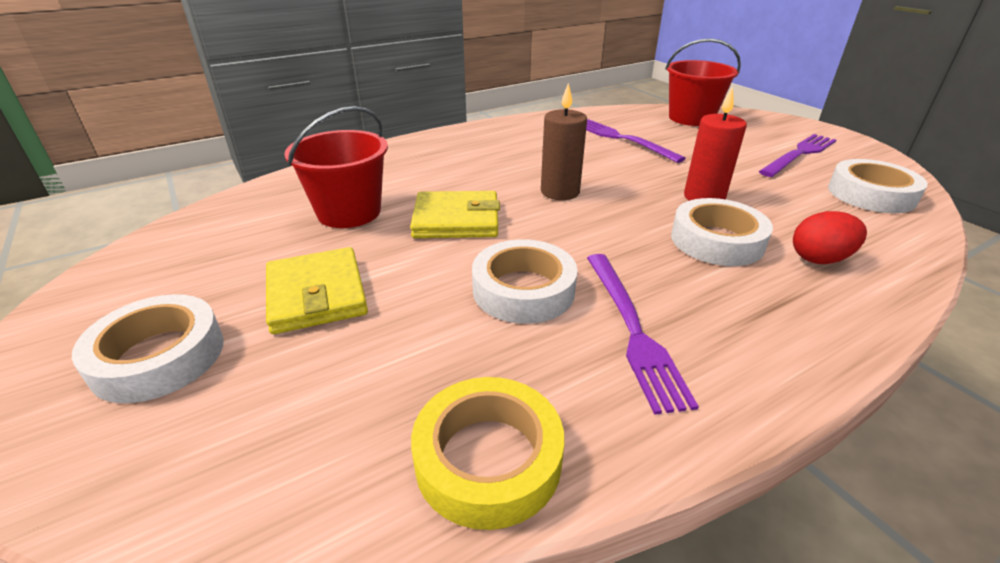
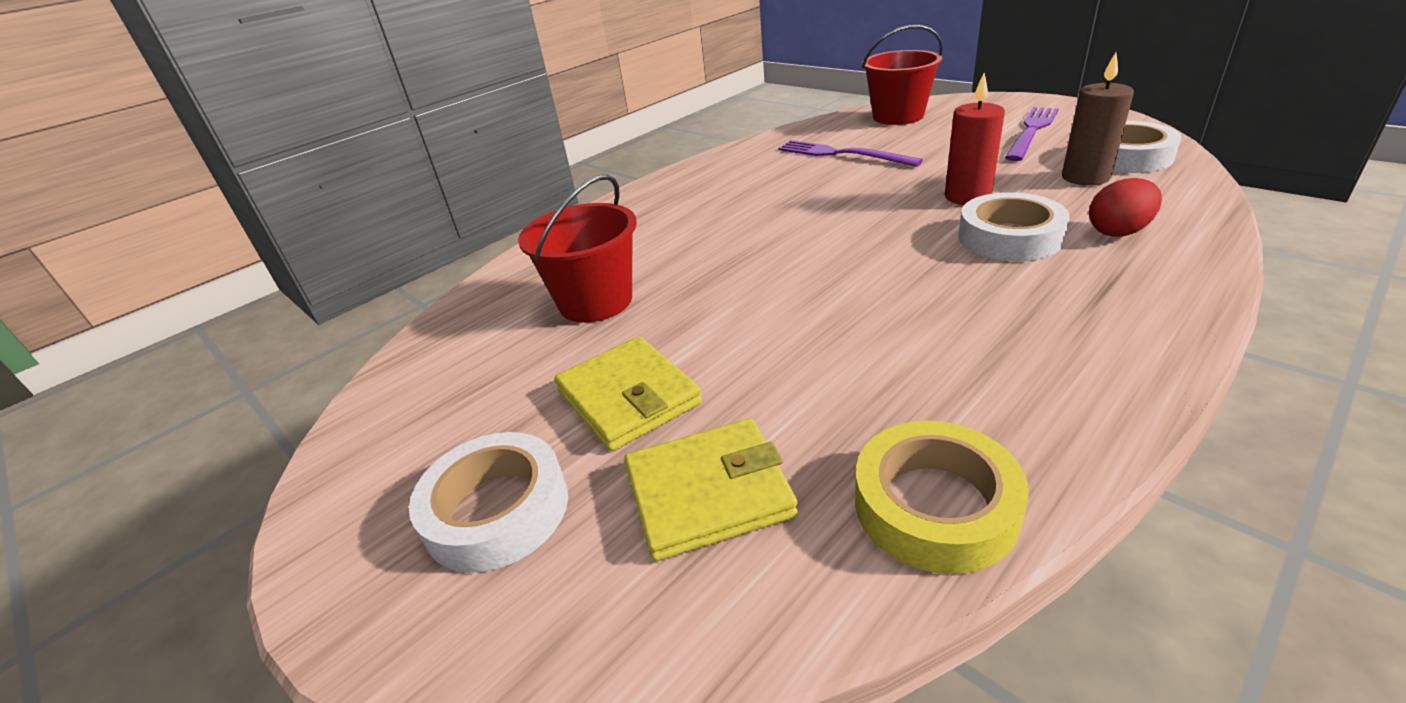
camera: 10 degrees left, 0 degrees up
yellow wallet [410,191,500,238] -> yellow wallet moved to [624,418,798,561]
white tape [472,239,578,324] -> none
brown candle [541,83,587,200] -> brown candle moved to [1062,52,1134,185]
purple fork [587,254,699,415] -> none

